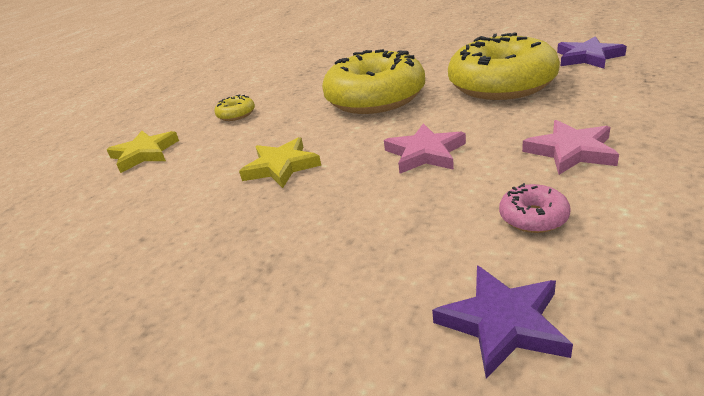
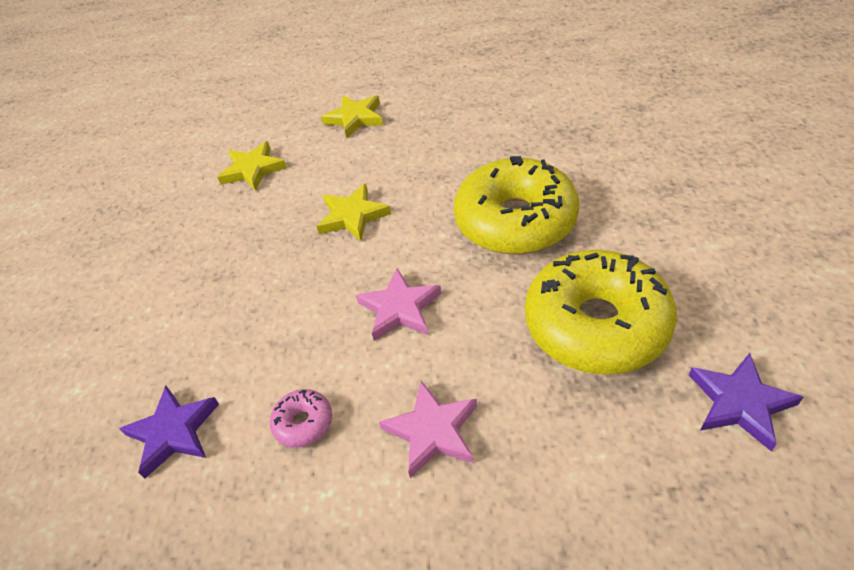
camera: 65 degrees right, 15 degrees up
yellow donut [214,95,255,121] -> none
none -> yellow star [217,141,287,191]

